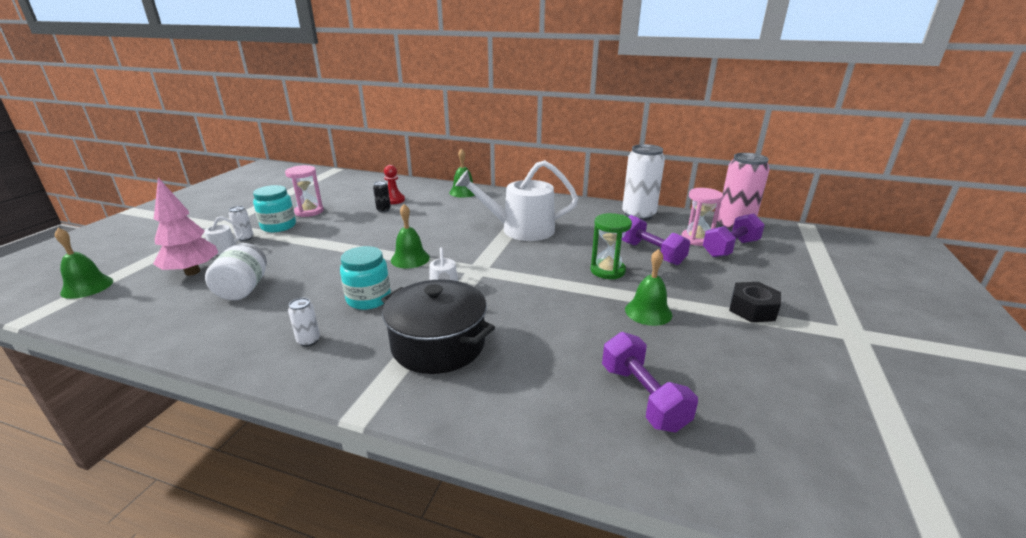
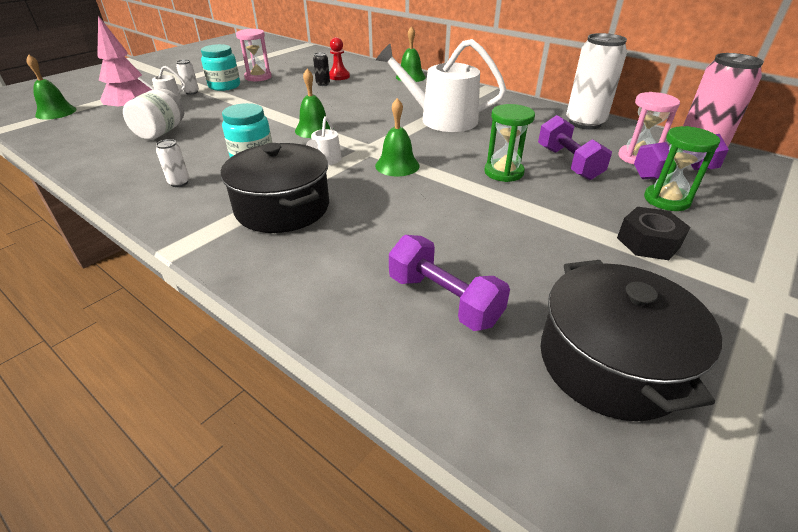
camera: 20 degrees right, 10 degrees up
purple dumbbell [602,332,698,433] -> purple dumbbell turned 45 degrees counterclockwise [389,235,510,331]
green bell [625,249,672,326] -> green bell moved to [375,98,419,176]
none -> black pot [540,260,722,421]
none -> green hourglass [644,126,720,211]

